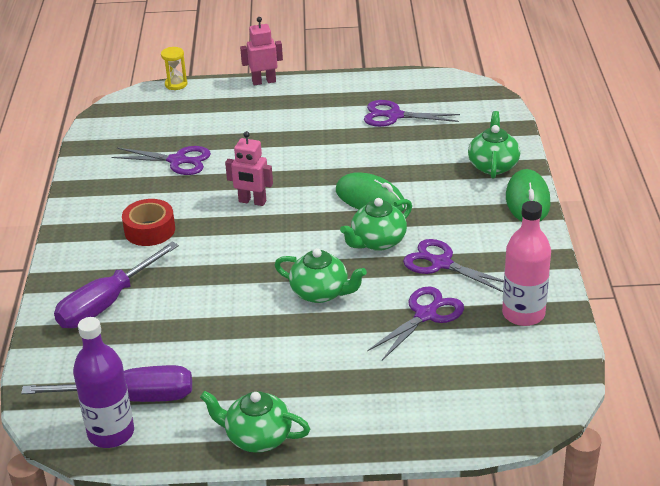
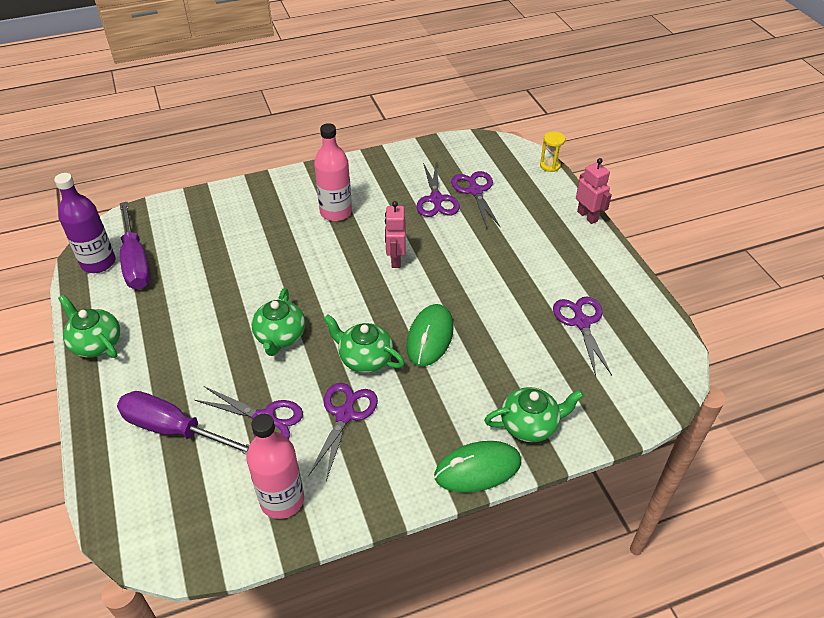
camera: 70 degrees right, 10 degrees up
purple screwdriver [54,242,179,328] -> purple screwdriver moved to [117,391,250,455]
red tape [122,199,175,246] -> pink bottle [314,123,352,221]
green teapot [200,391,310,453] -> green teapot turned 45 degrees counterclockwise [58,294,120,358]
none -> purple scissors [451,171,500,228]

